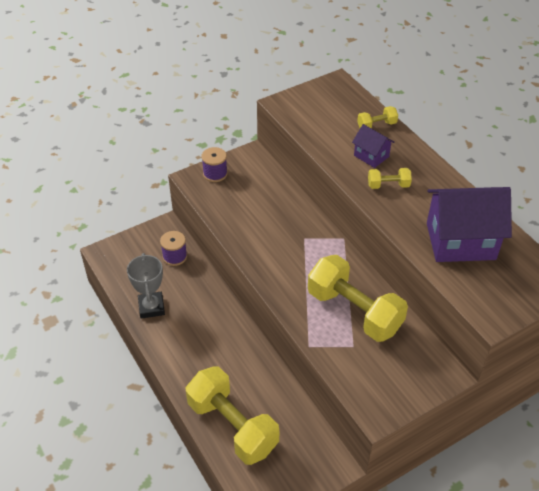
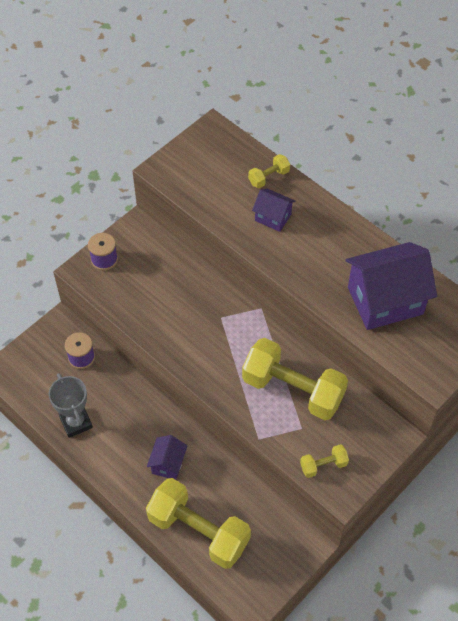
camera: 15 degrees left, 10 degrees up
yellow dumbbell [368,168,412,189] -> yellow dumbbell moved to [300,444,349,478]
none -> purple house [147,435,187,480]

